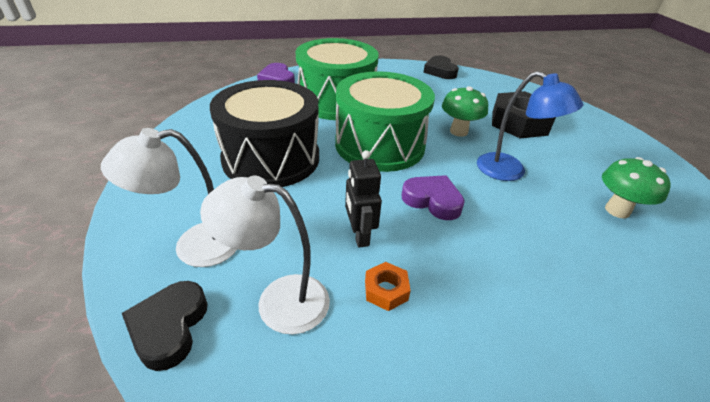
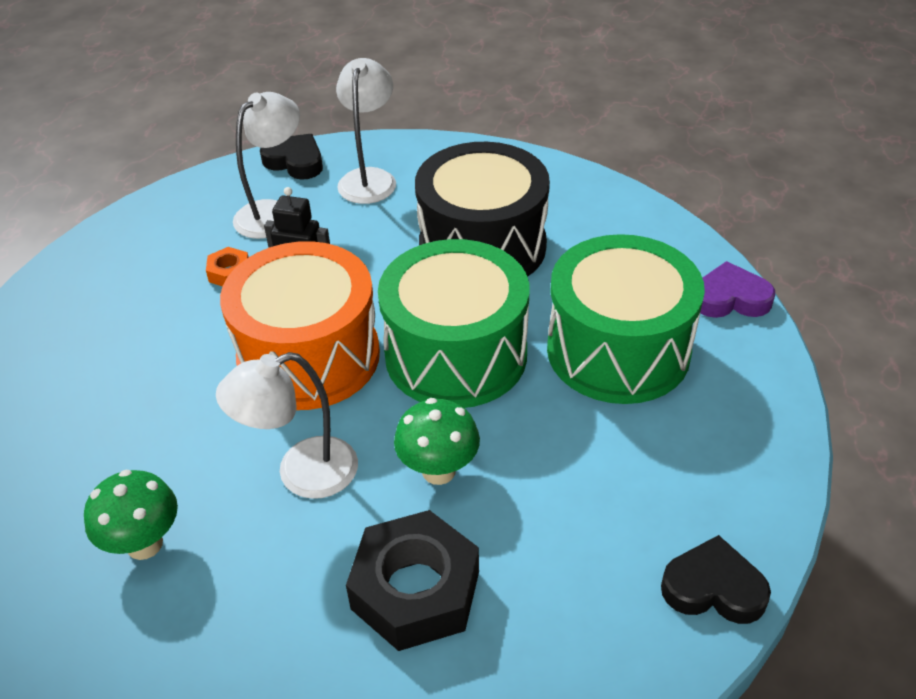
camera: 120 degrees right, 5 degrees up
purple heart [401,175,465,220] -> orange drum [220,241,380,410]
blue lamp [477,71,583,181] -> white lamp [216,352,358,499]

